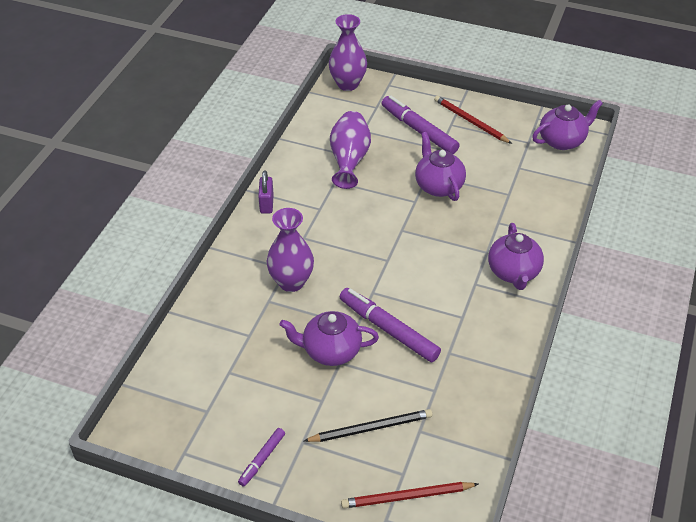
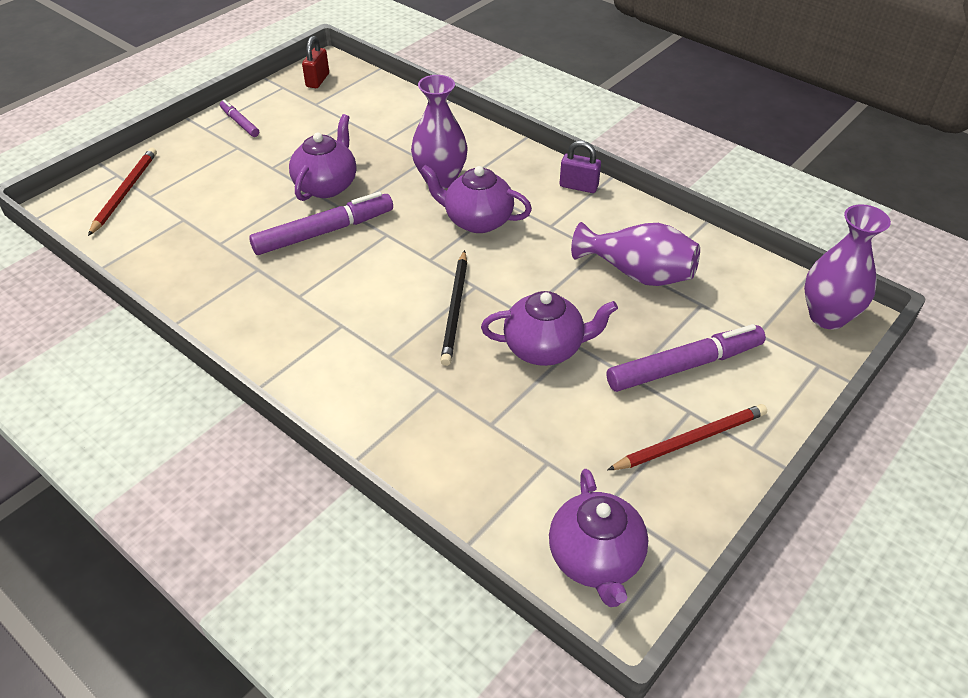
camera: 110 degrees right, 0 degrees up
black pencil [304,409,432,442] -> black pencil moved to [440,250,467,366]
purple teapot [488,223,544,290] -> purple teapot moved to [421,165,532,233]
none -> red padlock [302,36,329,88]

